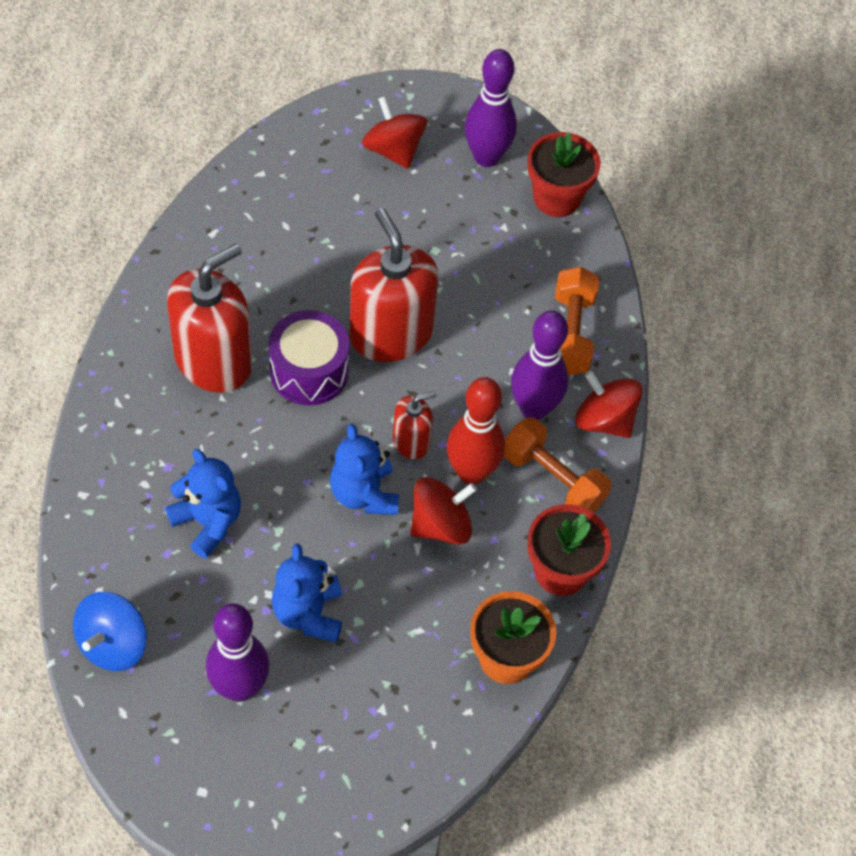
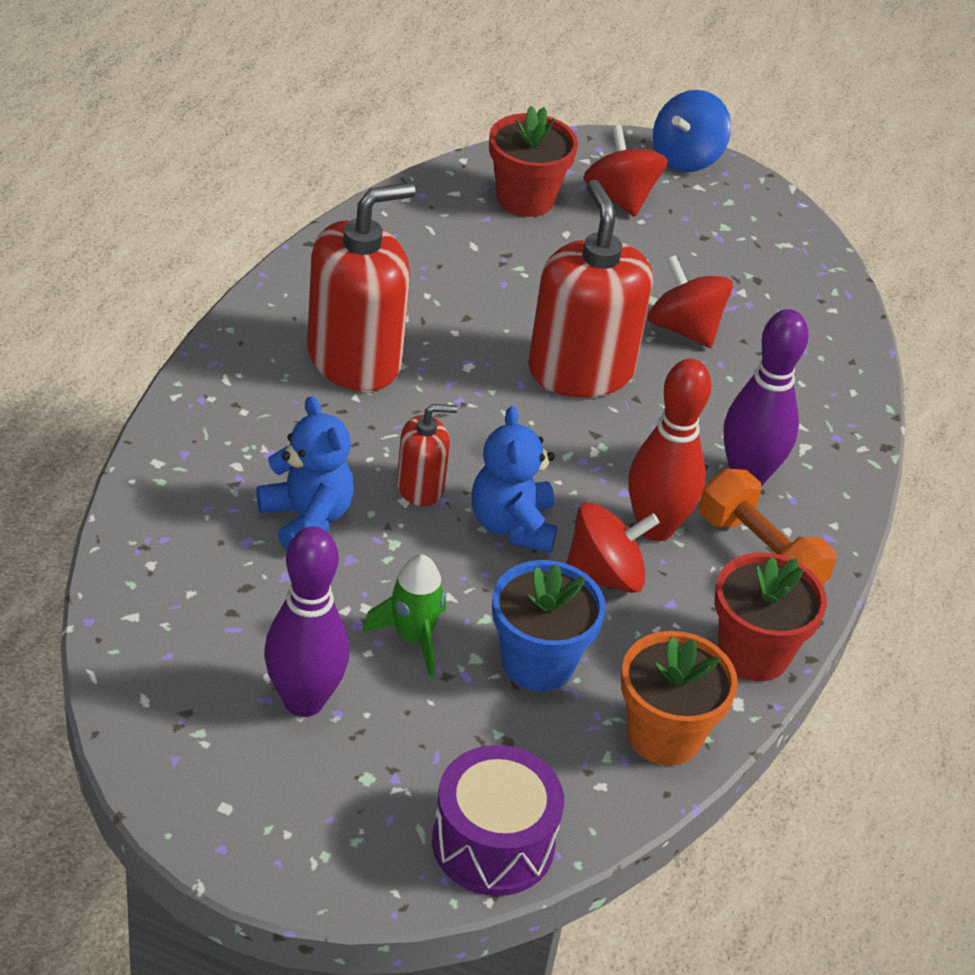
camera: 10 degrees right, 15 degrees down
blue spinning top [73,592,147,671] -> blue spinning top moved to [653,90,731,172]
purple drum [268,310,349,405] -> purple drum moved to [432,745,564,896]
blue teddy bear [272,544,342,642] -> green rocket [362,555,446,676]
red soap dispenser [393,391,436,459] -> red soap dispenser moved to [397,404,457,506]
purple bowling pin [465,49,517,167] -> none
red flower pot [527,132,601,217] -> red flower pot moved to [489,106,578,217]
orange dumbbell [555,267,599,375] -> none
red spinning top [575,371,643,438] -> red spinning top moved to [648,255,733,348]
none -> blue flower pot [492,560,606,691]

